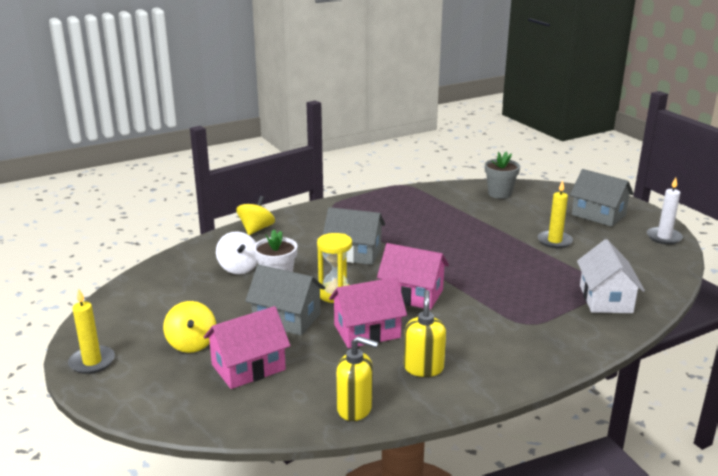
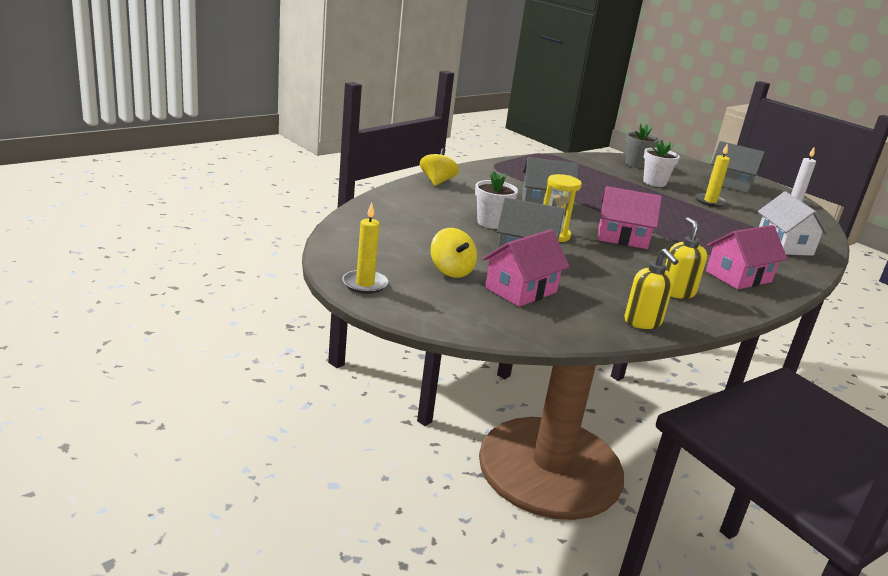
camera: 15 degrees left, 0 degrees up
white spinning top [216,231,258,274] -> none
pink house [329,277,407,348] -> pink house moved to [706,225,787,290]
yellow soap dispenser [336,336,378,421] -> yellow soap dispenser turned 60 degrees clockwise [625,248,679,329]
none -> white flower pot [643,139,680,187]

